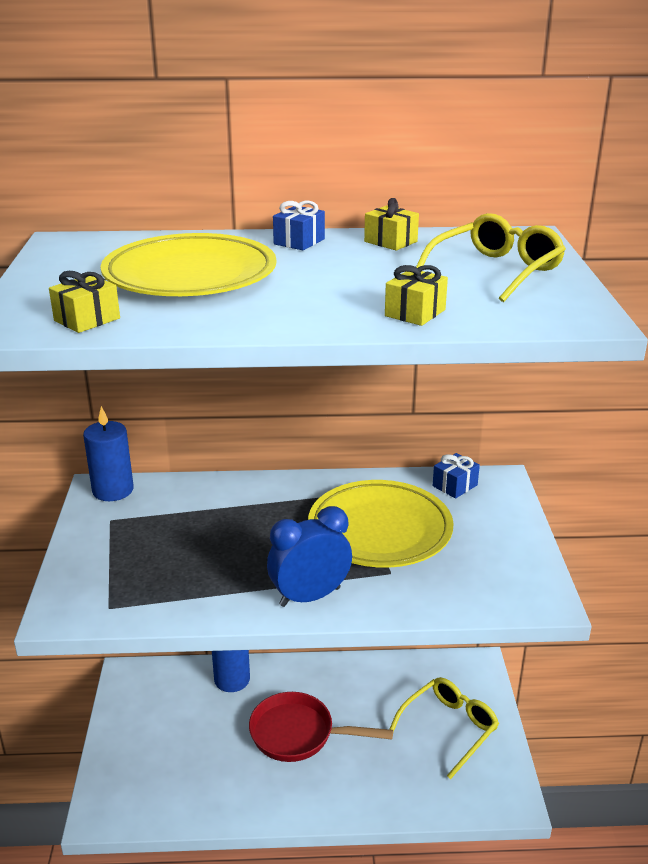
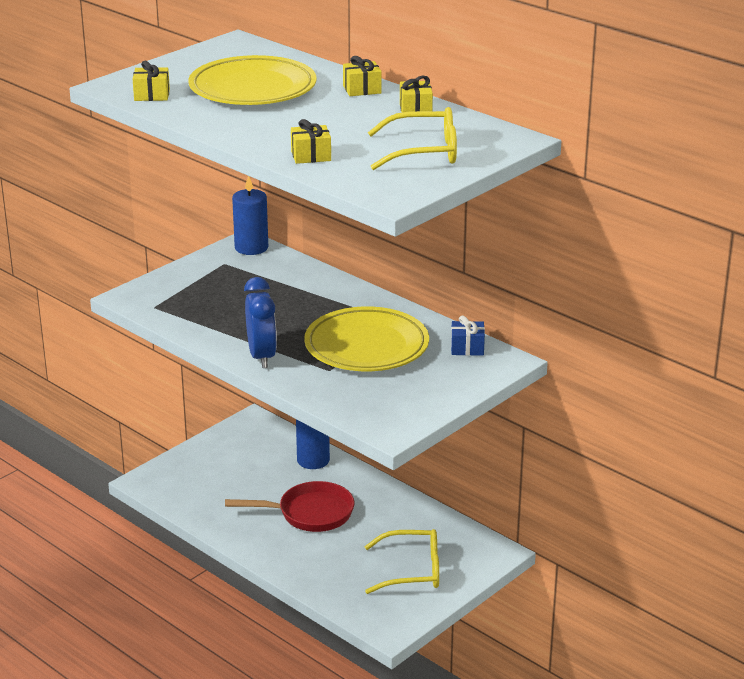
camera: 45 degrees right, 0 degrees up
red pan [249,692,393,762] -> red pan turned 120 degrees clockwise [225,481,355,532]
blue clock [267,506,352,607] -> blue clock turned 60 degrees clockwise [244,277,277,368]
blue gift [273,201,325,250] -> yellow gift [343,56,382,96]

